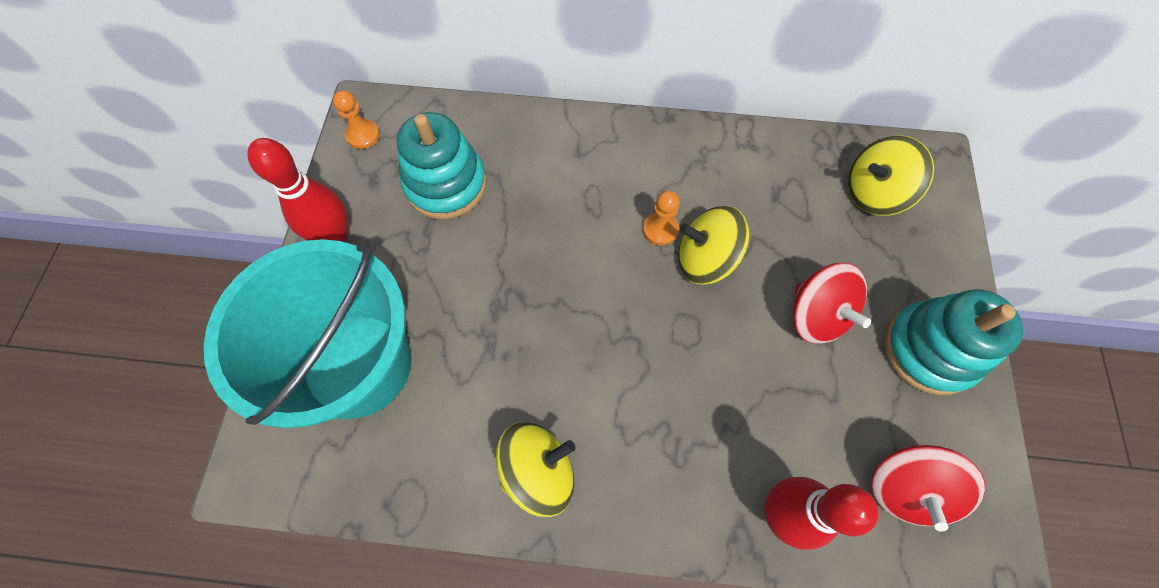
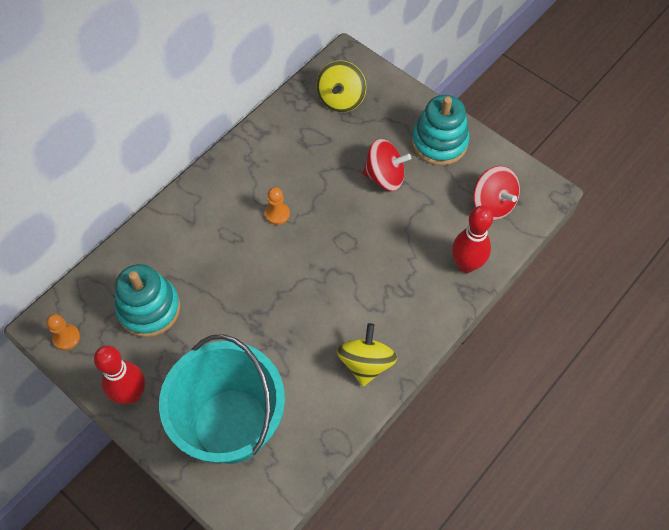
camera: 55 degrees left, 5 degrees down
yellow spinning top [678,206,749,285] -> none

